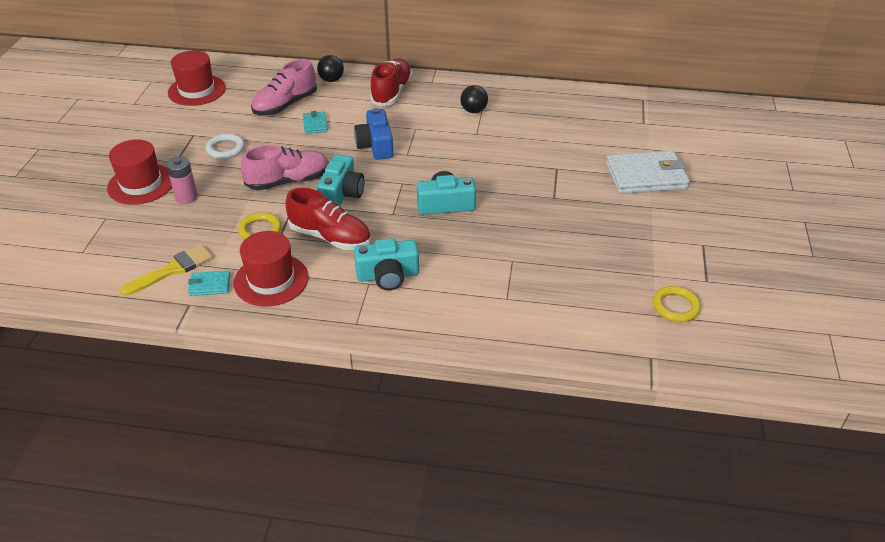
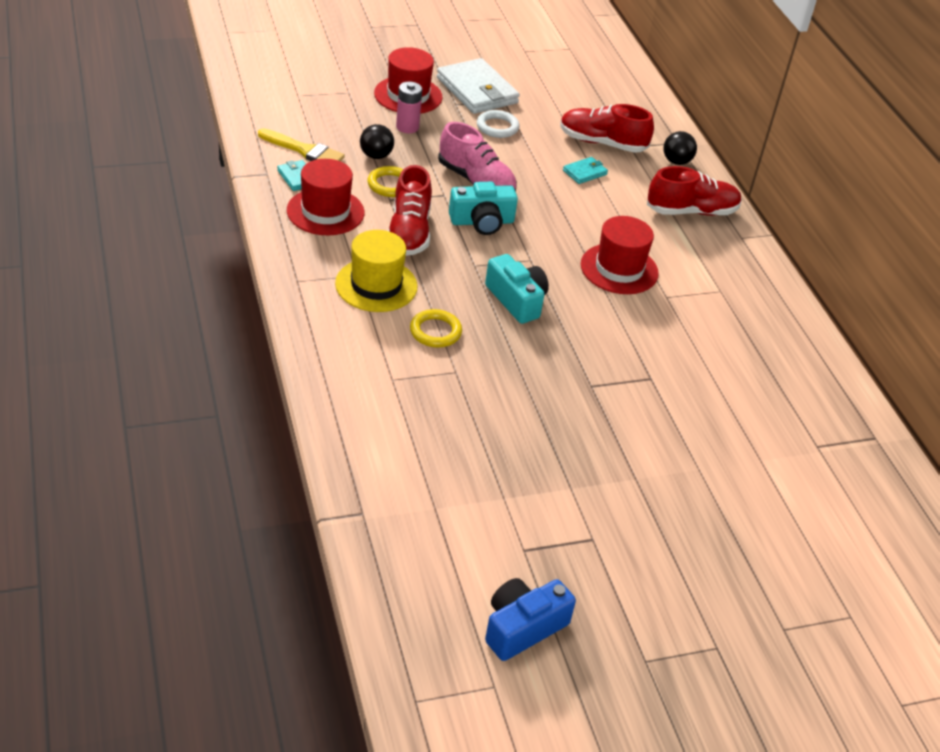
camera: 60 degrees right, 0 degrees up
red hat [168,51,226,106] -> red hat moved to [581,216,659,294]
pink shoe [251,59,317,115] -> red shoe [560,104,654,153]
blue camera [354,108,393,160] -> blue camera moved to [485,578,576,661]
turquoise camera [354,238,419,291] -> yellow hat [335,230,418,312]
black ball [460,85,488,113] -> black ball moved to [360,124,394,159]
white wallet [606,151,690,194] -> white wallet moved to [437,58,520,114]
yellow ring [653,286,701,322] -> yellow ring moved to [410,309,462,347]

